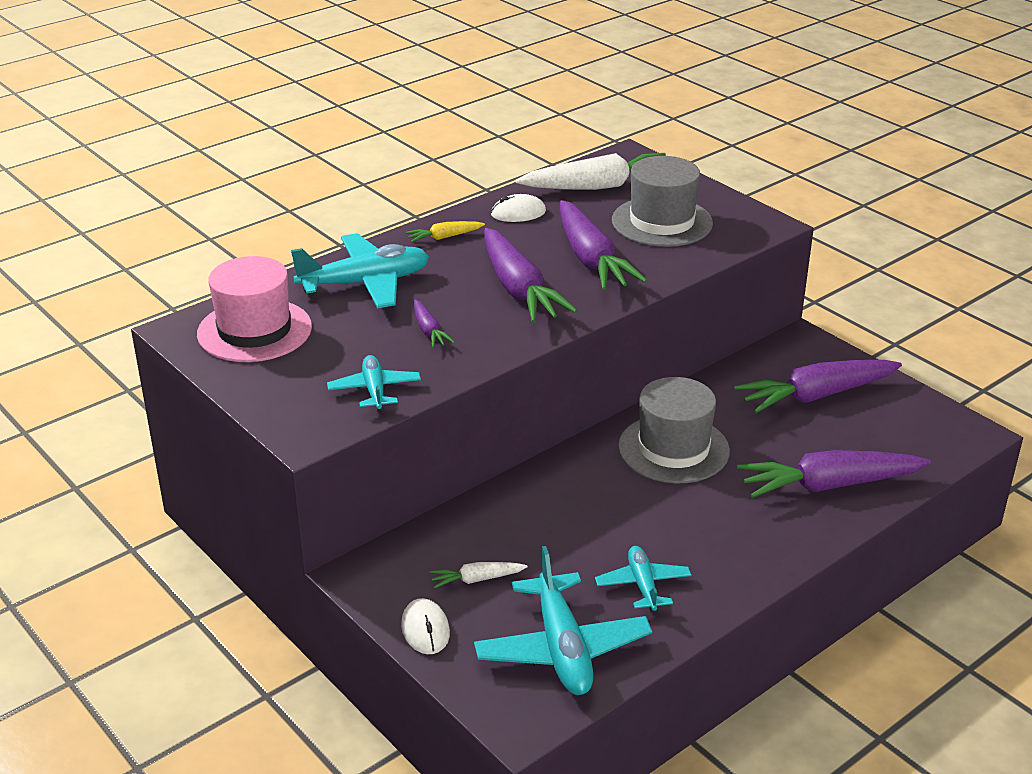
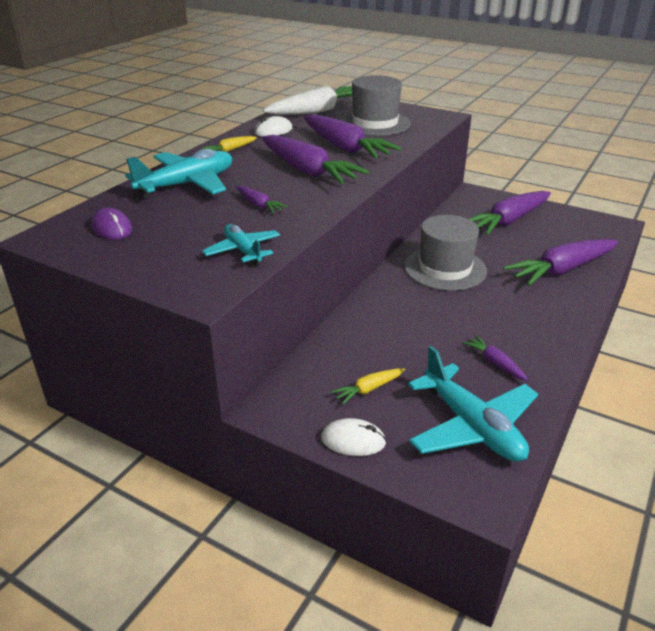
camera: 20 degrees left, 0 degrees up
pink hat [197,256,312,362] -> purple mouse [91,207,132,240]
white mouse [401,598,450,654] -> white mouse turned 45 degrees counterclockwise [321,418,386,456]
white carrot [430,562,527,589] -> yellow carrot [331,368,405,404]
turquoise plane [595,546,691,612] -> purple carrot [462,335,528,381]

